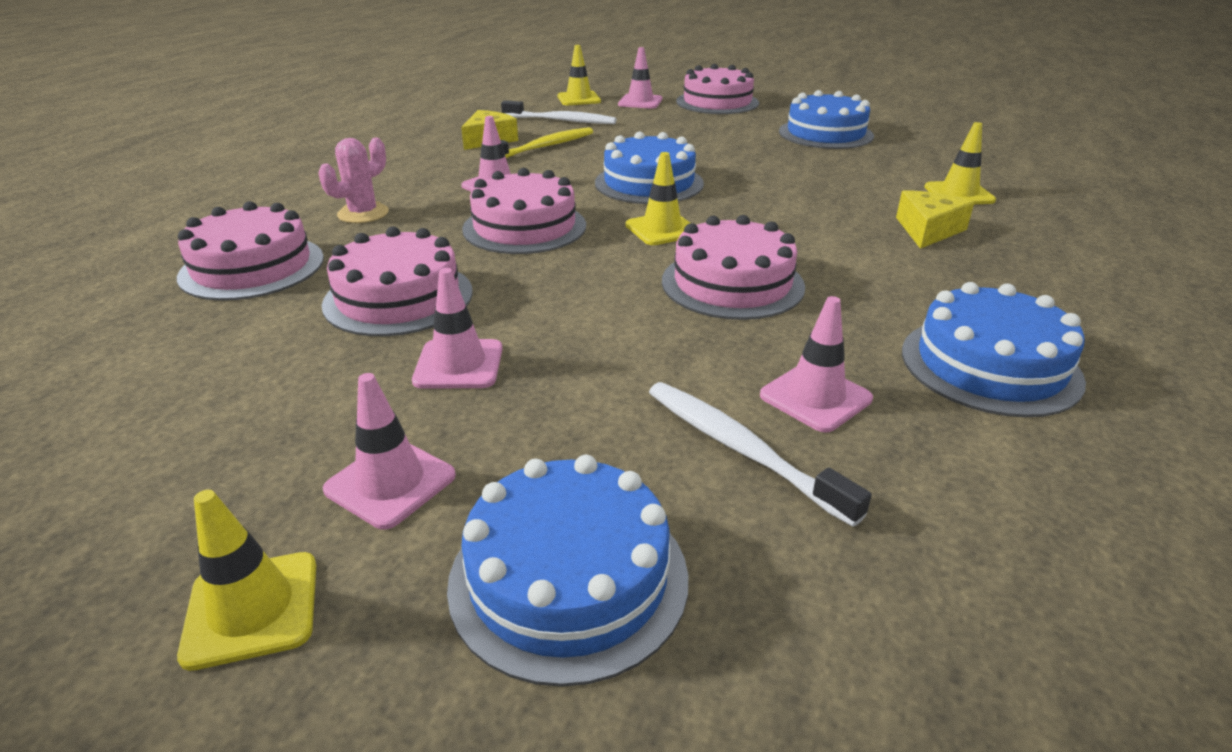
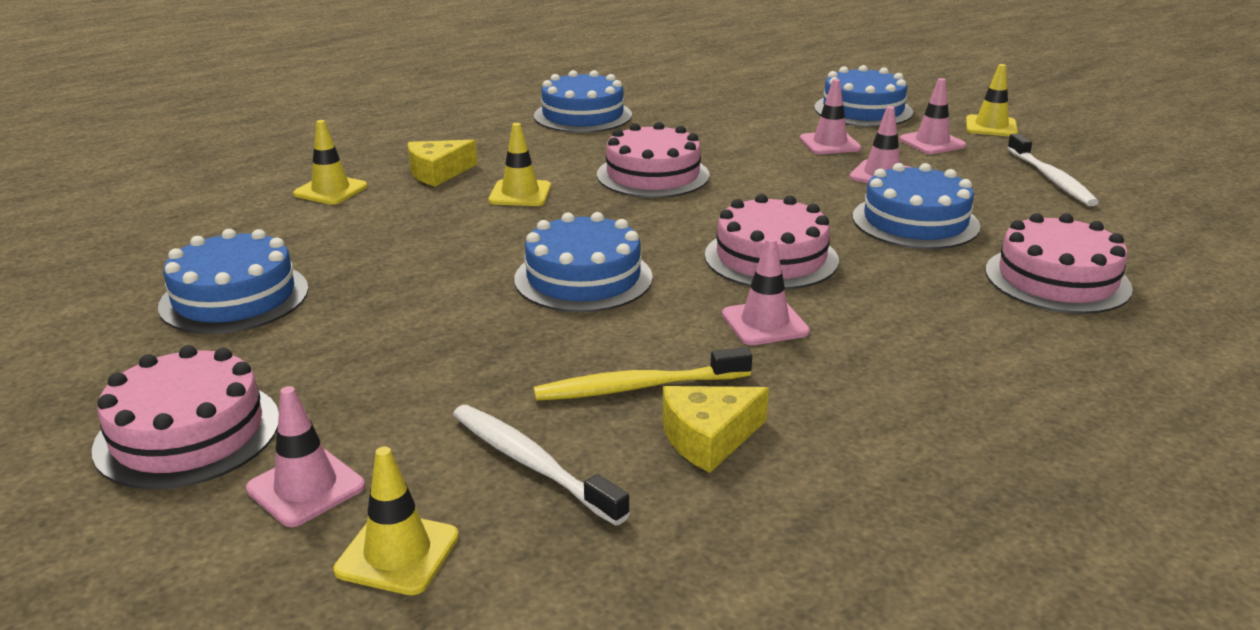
camera: 150 degrees left, 5 degrees down
pink cactus [318,138,389,223] -> none
pink cake [322,227,473,336] -> blue cake [853,163,980,249]
yellow traffic cone [625,152,690,245] -> yellow traffic cone moved to [488,123,551,206]
white toothbrush [649,382,872,527] -> white toothbrush moved to [1007,134,1099,206]
pink traffic cone [760,296,873,433] -> pink traffic cone moved to [800,79,861,154]

